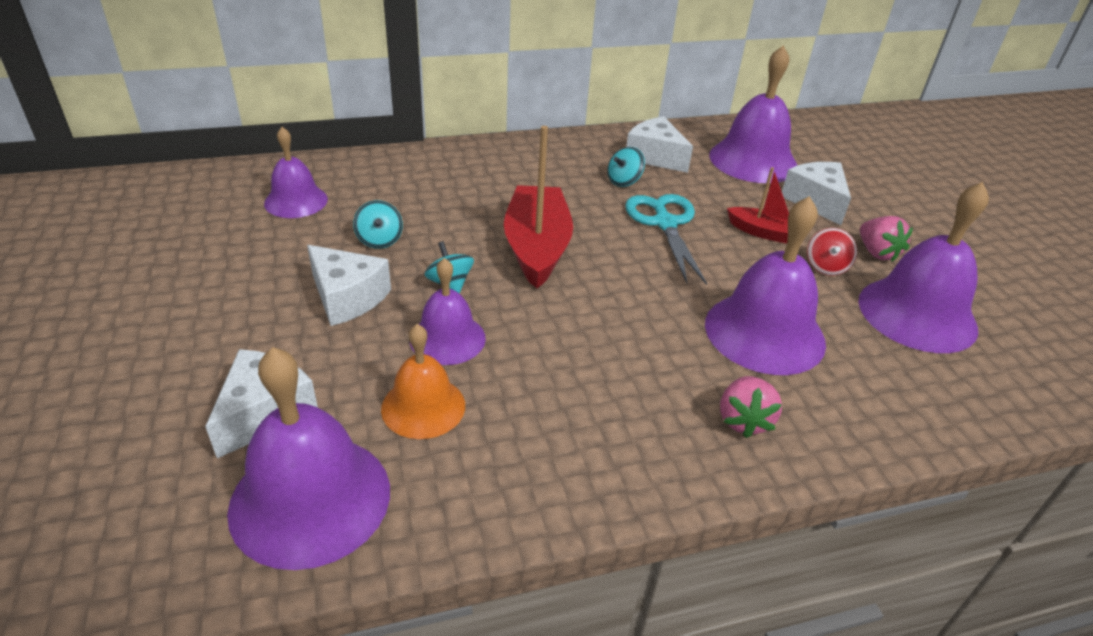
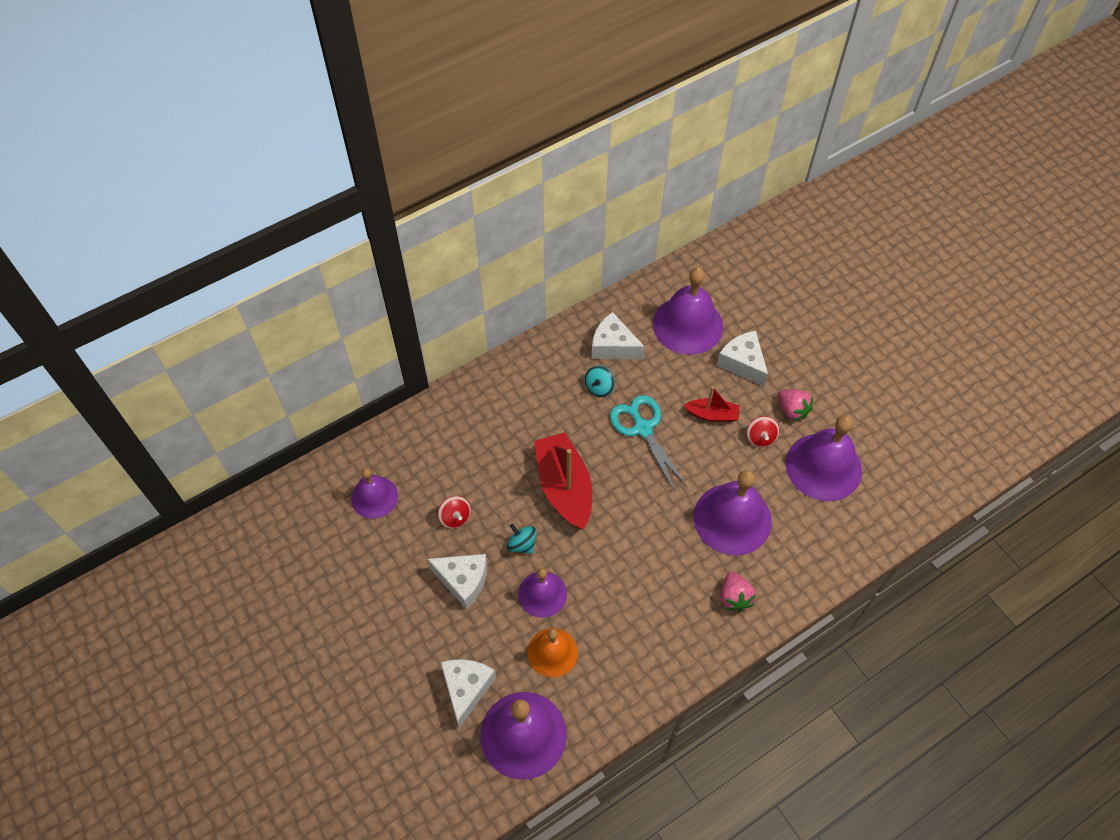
camera: 15 degrees left, 20 degrees up
turquoise spinning top [353,200,403,249] -> red spinning top [438,496,471,529]

